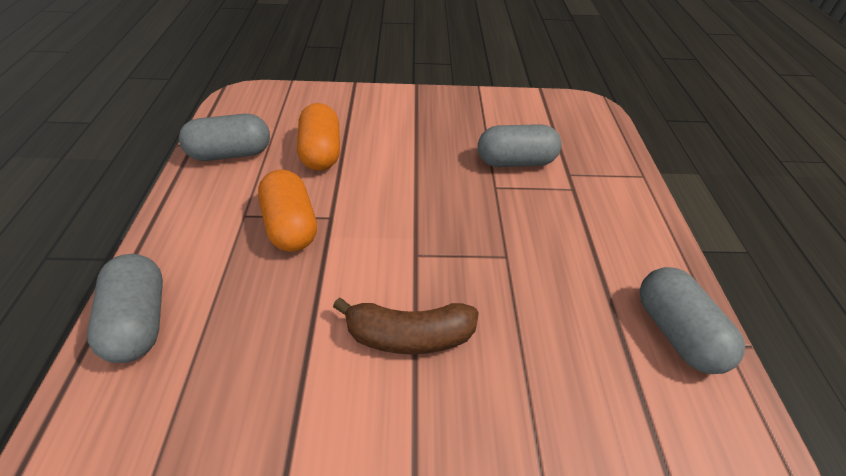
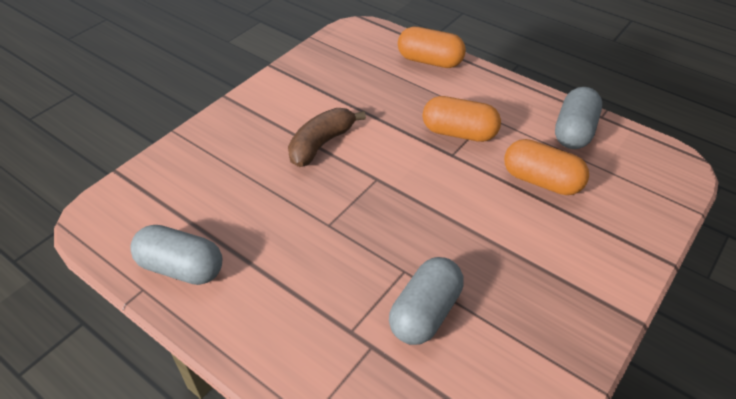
camera: 130 degrees right, 0 degrees up
grey capsule [87,254,163,363] -> orange capsule [398,27,466,68]

